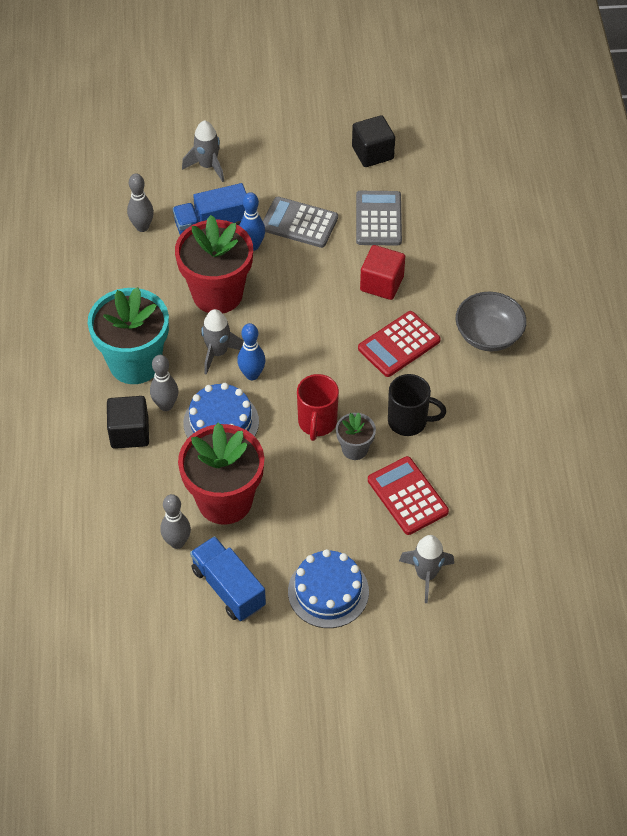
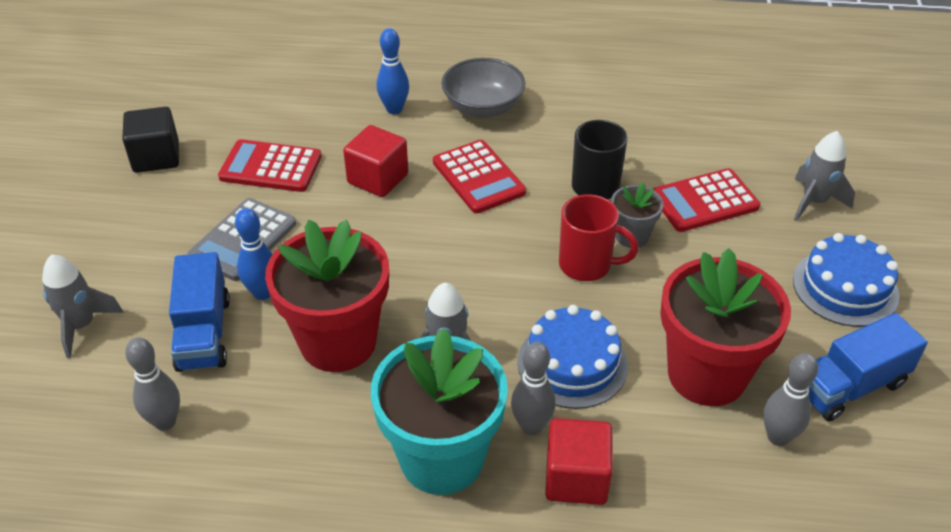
camera: 80 degrees left, 10 degrees down
black cube [107,396,149,449] -> red cube [545,418,613,505]
blue bowling pin [237,323,265,380] -> blue bowling pin moved to [377,28,409,114]
grey calculator [356,191,402,246] -> red calculator [218,139,322,192]

